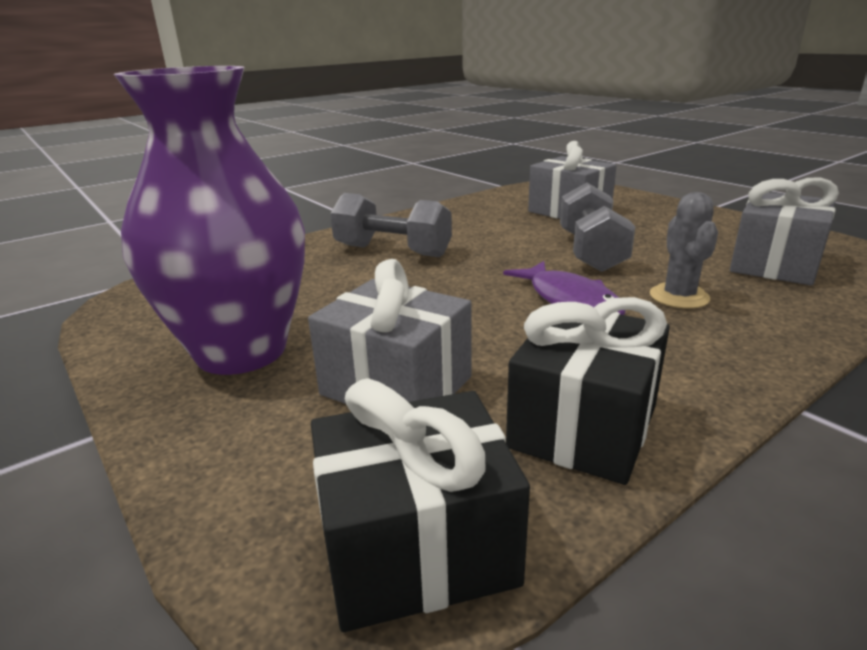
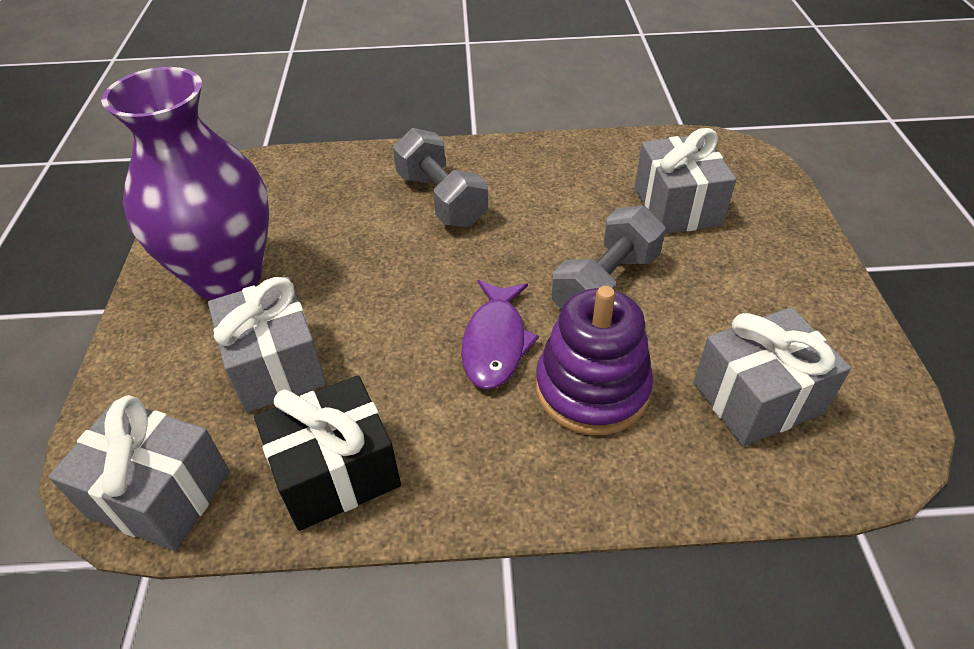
camera: 35 degrees right, 20 degrees up
black gift [311,378,530,632] -> grey gift [49,395,230,551]
grey cactus [650,192,718,309] -> purple stacking toy [536,286,653,435]

